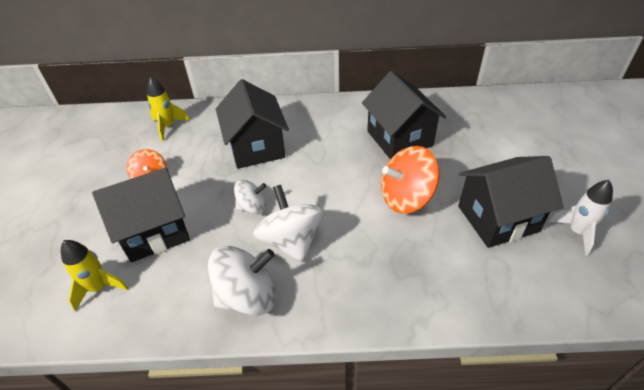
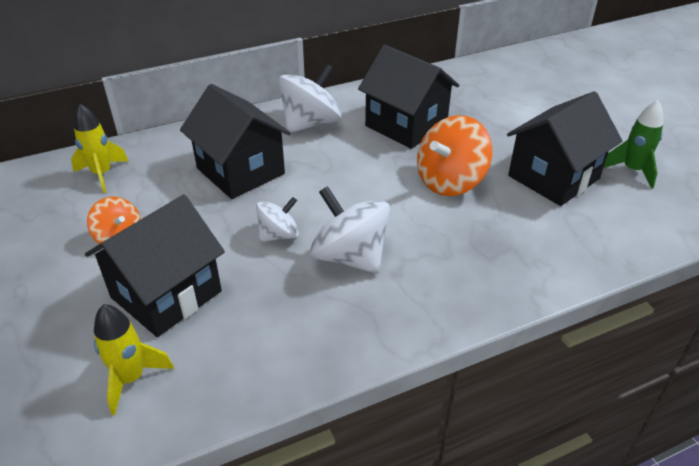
camera: 25 degrees left, 5 degrees down
white spinning top [208,246,276,316] -> white spinning top moved to [278,64,341,133]
white rocket [548,180,613,256] -> green rocket [604,100,663,189]

